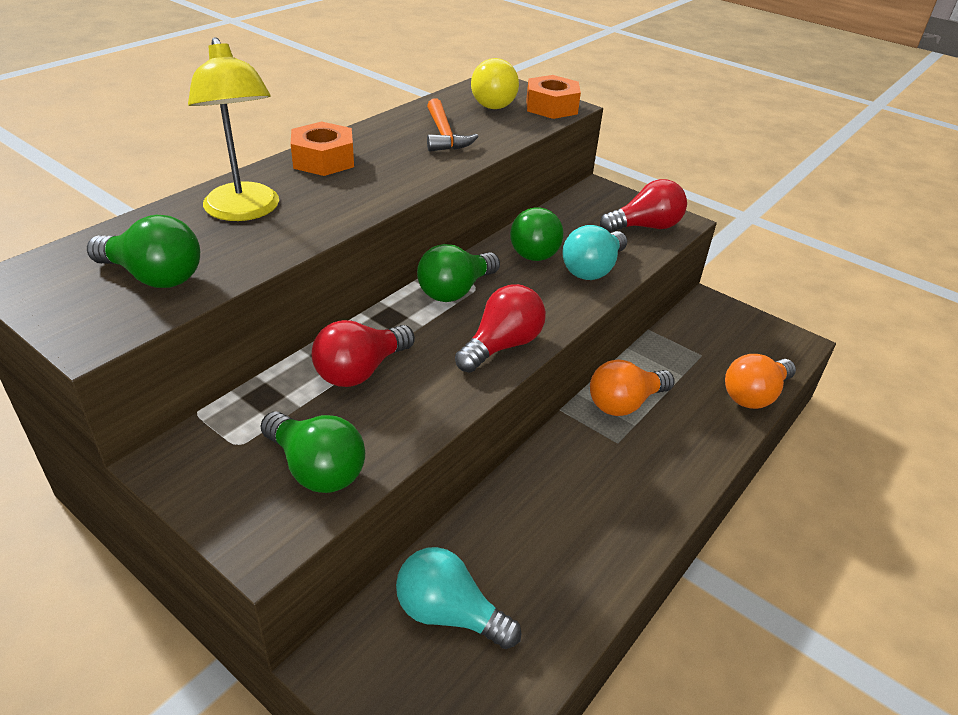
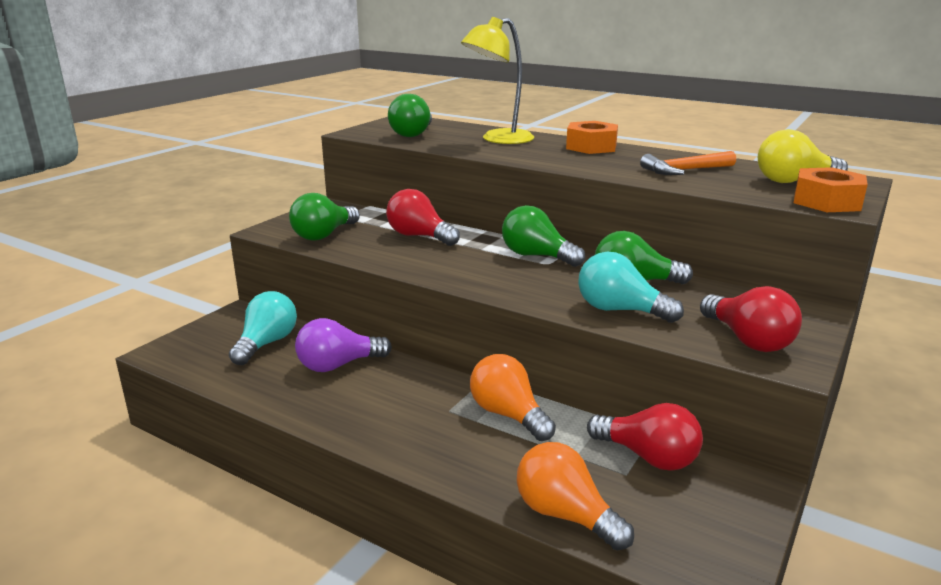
camera: 85 degrees right, 15 degrees down
red light bulb [455,284,546,373] -> red light bulb moved to [587,403,703,471]
none -> purple light bulb [295,318,392,372]

